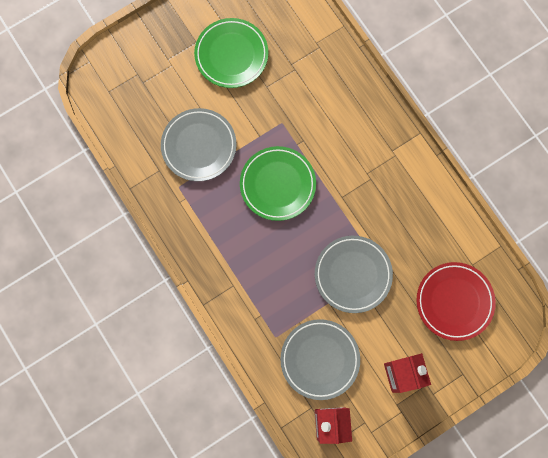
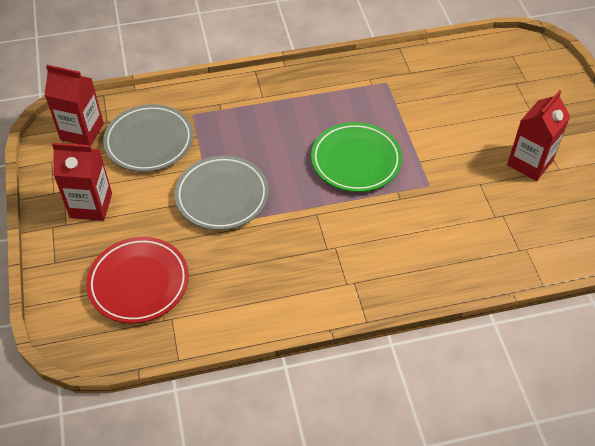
camera: 110 degrees right, 25 degrees down
grey plate [161,108,237,181] -> none
green plate [194,18,268,88] -> red carton [507,90,570,181]

